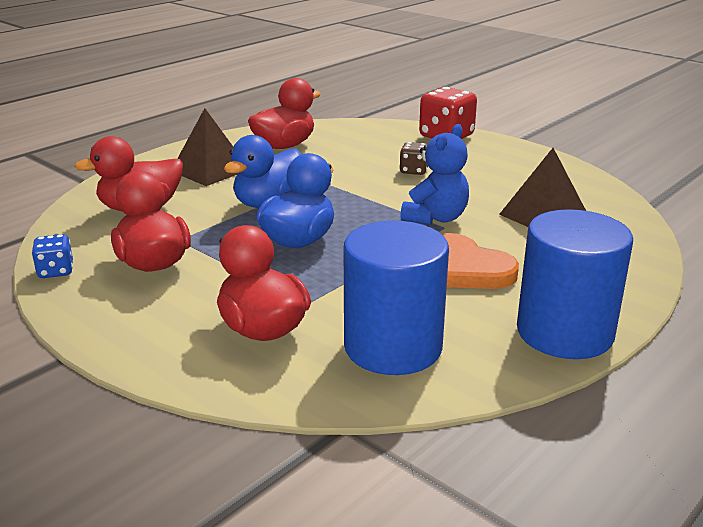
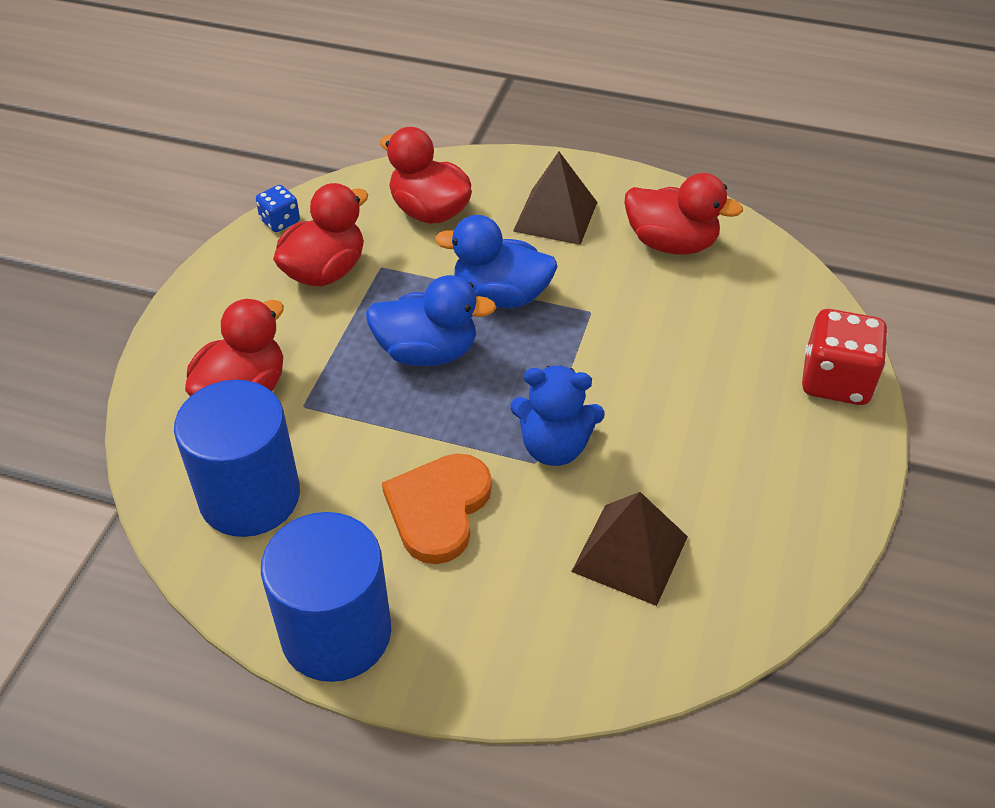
camera: 65 degrees right, 20 degrees up
brown dice [399,142,428,175] -> none

